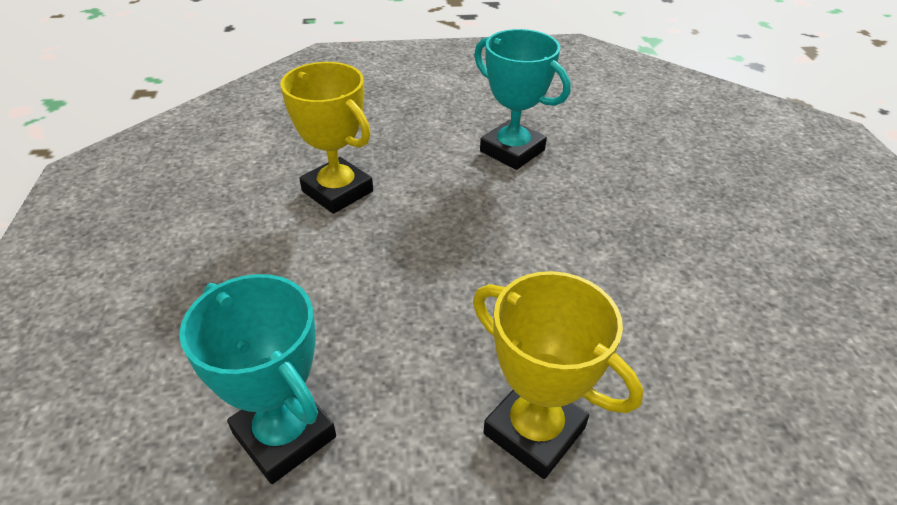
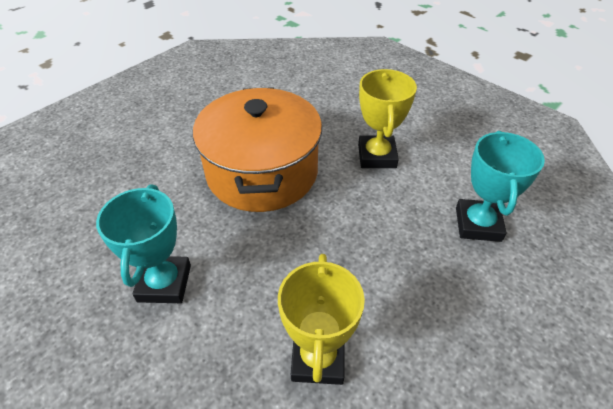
camera: 130 degrees left, 5 degrees up
none -> orange pot [193,87,322,212]

